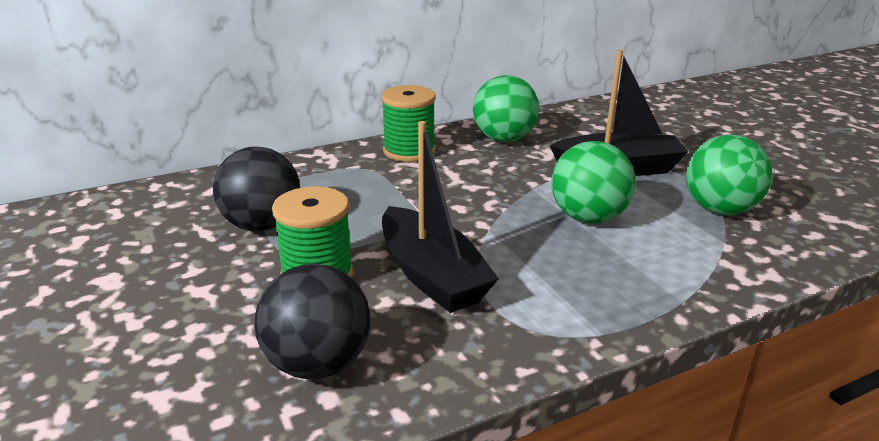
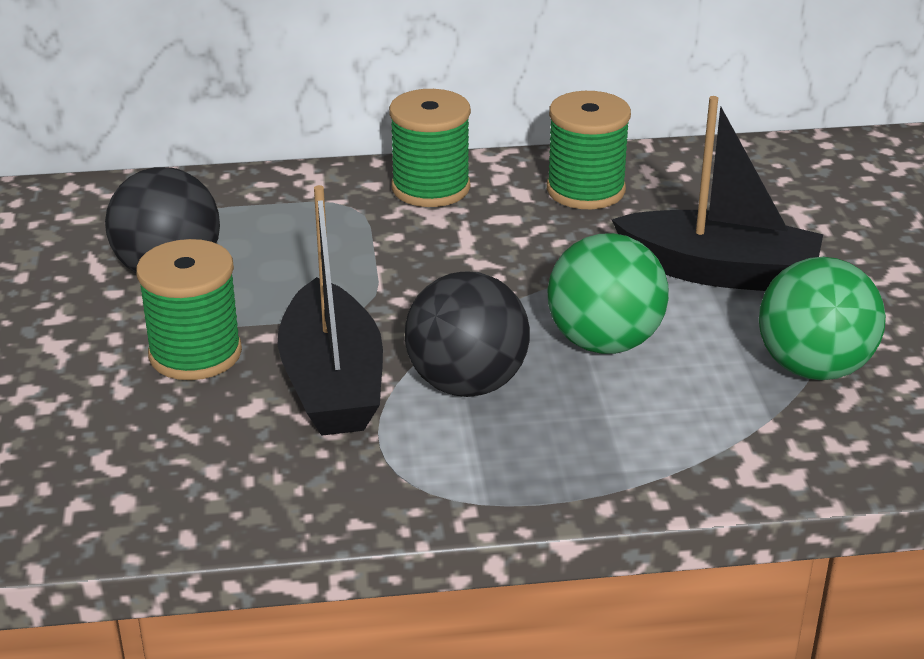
camera: 20 degrees right, 5 degrees up
black ball [254,264,370,379] -> black ball moved to [405,272,530,397]
green ball [473,75,539,142] -> green spool [547,91,631,209]

